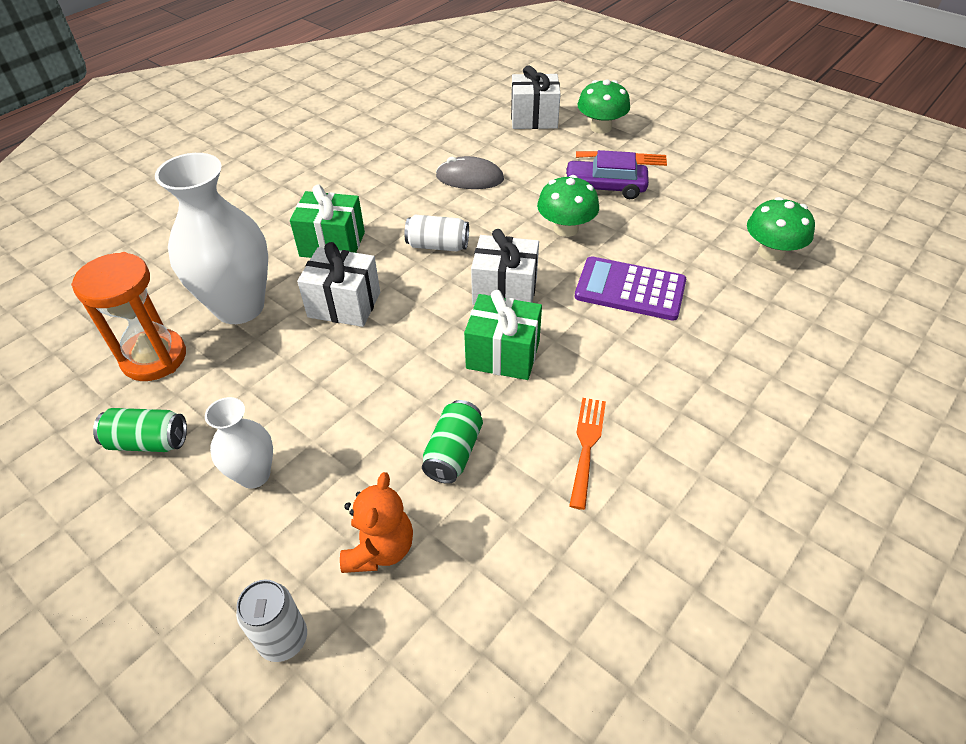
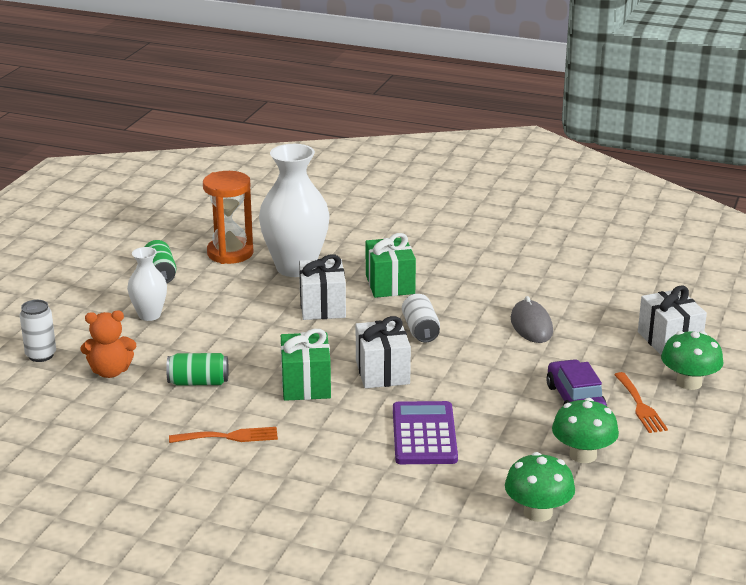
camera: 70 degrees right, 20 degrees down
green mushroom [537,175,599,237] -> green mushroom moved to [552,398,619,463]

